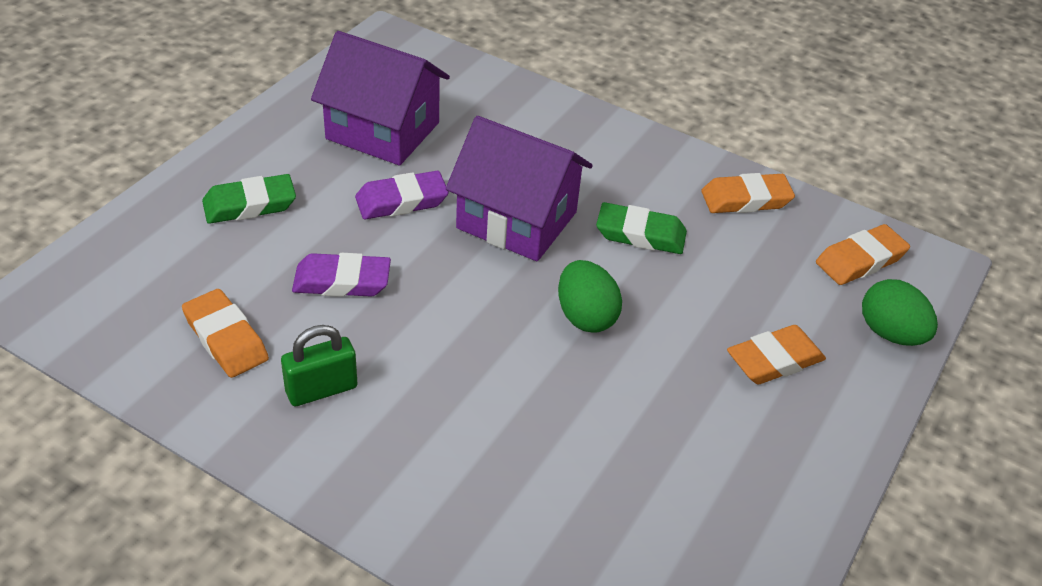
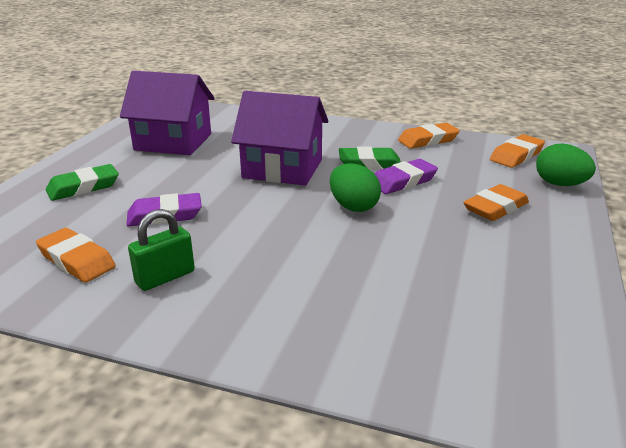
camera: 10 degrees left, 15 degrees down
purple eraser [355,171,449,219] -> purple eraser moved to [375,159,438,194]

